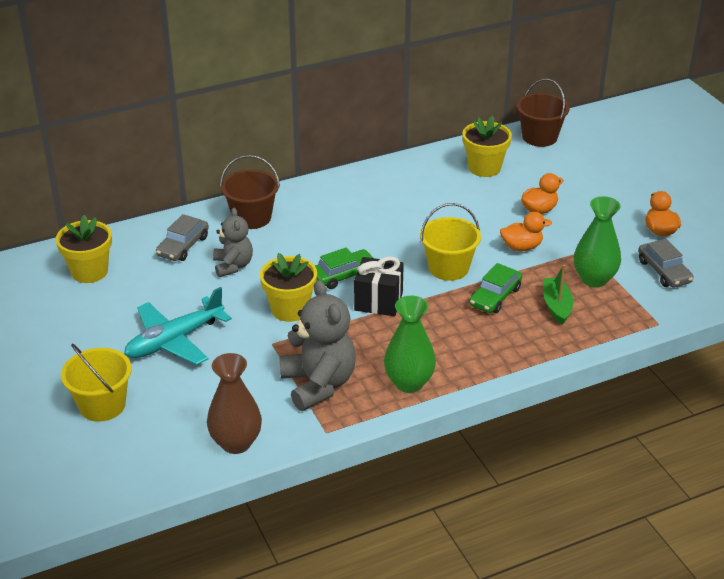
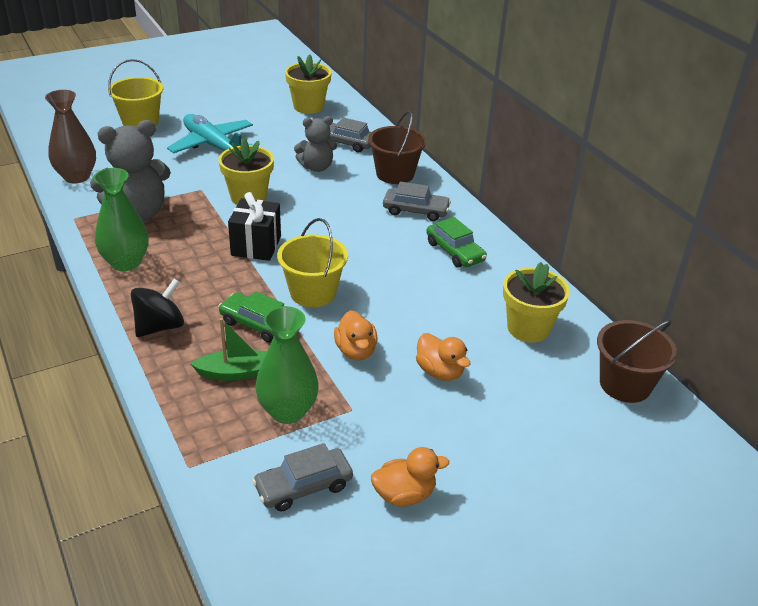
camera: 85 degrees right, 0 degrees up
green car [315,247,373,289] -> green car moved to [426,217,487,268]
none -> black spinning top [131,279,184,337]
none -> grey car [383,182,451,221]

